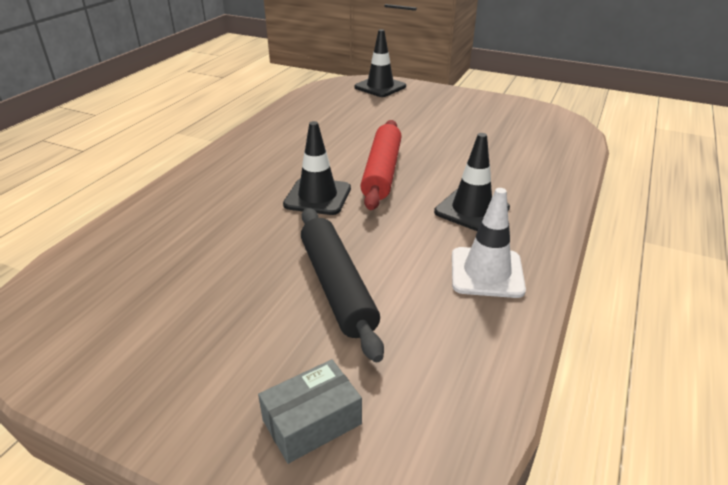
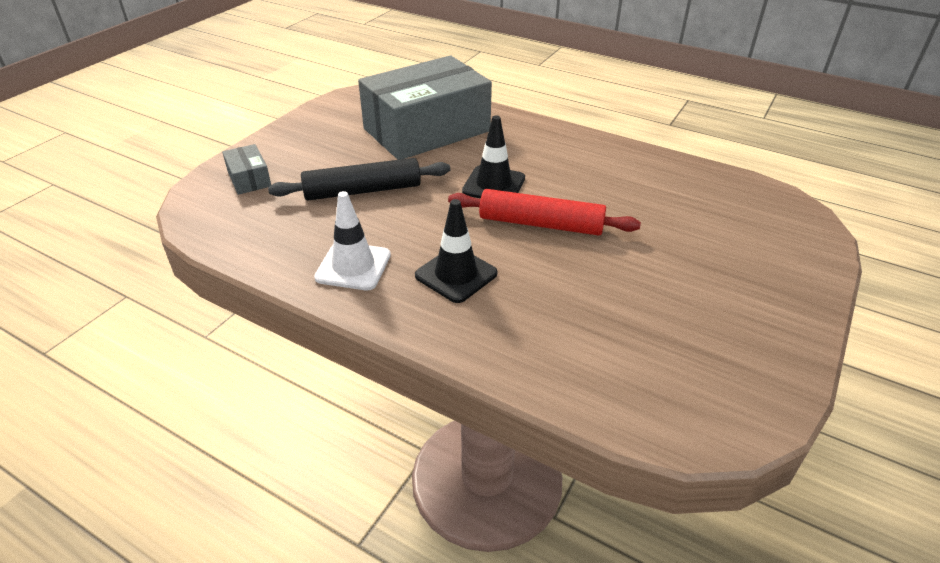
camera: 95 degrees right, 5 degrees up
black traffic cone [354,29,406,97] -> none
none -> grey box [358,56,492,160]

